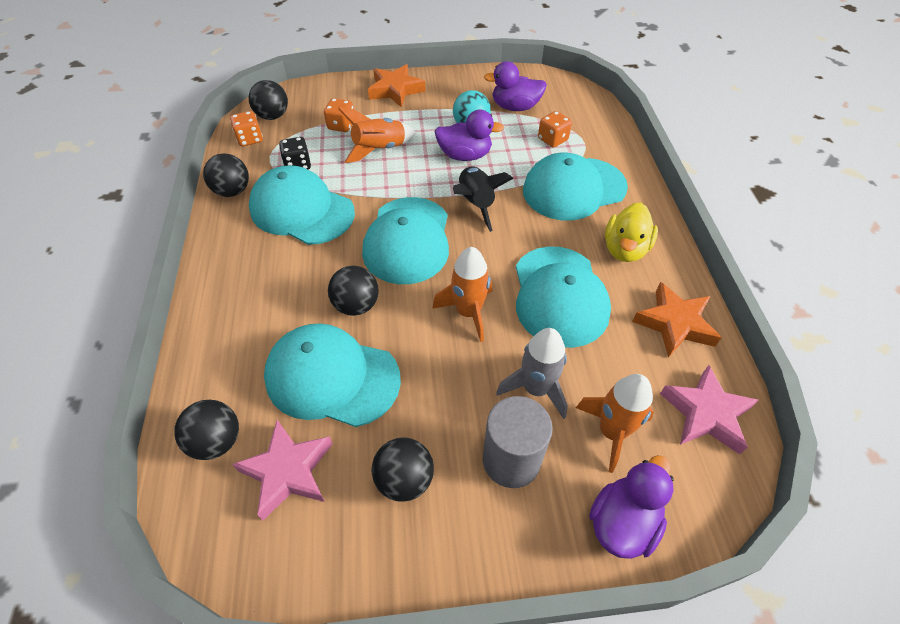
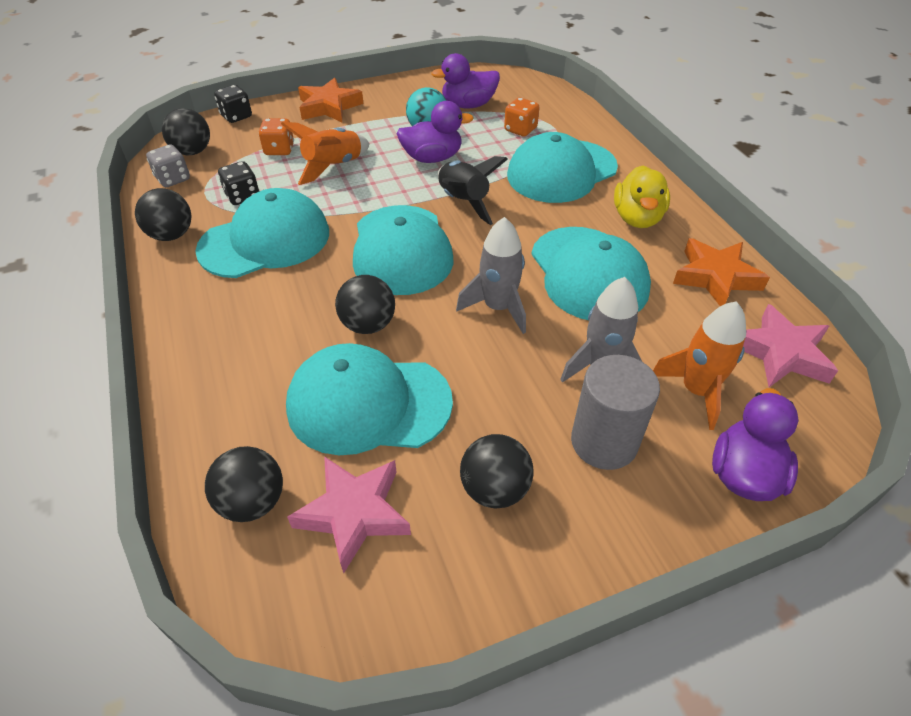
camera: 15 degrees left, 5 degrees down
orange dice [230,111,263,146] -> grey dice [146,144,190,187]
turquoise cap [249,165,355,245] -> turquoise cap turned 135 degrees clockwise [195,188,329,278]
orange rocket [432,247,492,342] -> grey rocket [456,217,526,334]
none -> black dice [214,85,252,123]

